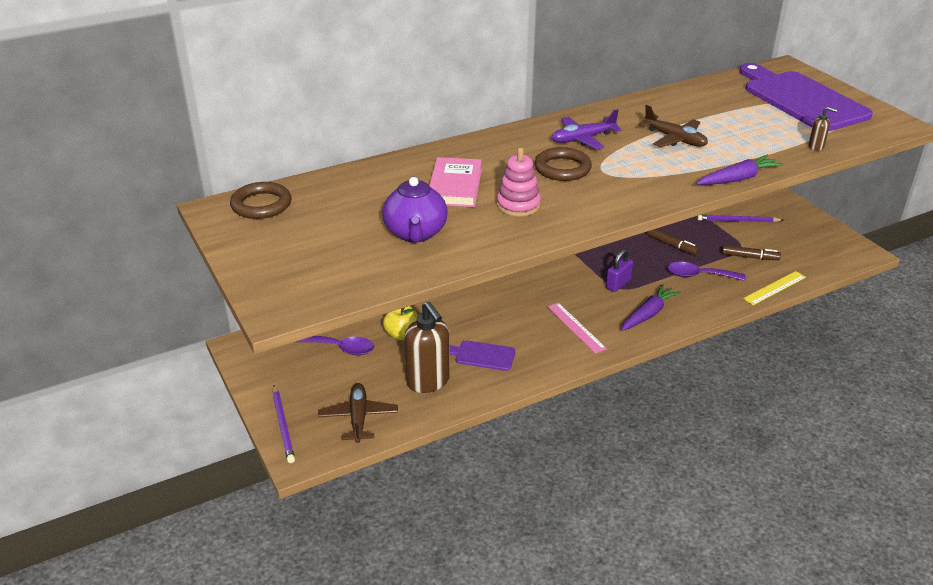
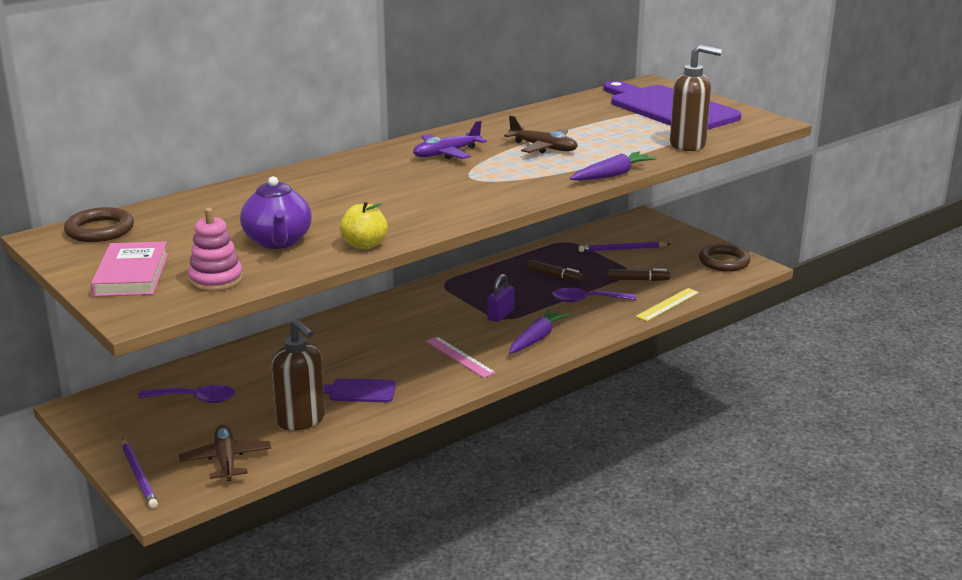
camera: 10 degrees left, 10 degrees down
yellow apple [383,306,418,341] -> yellow apple moved to [340,202,388,250]
pink book [429,157,482,207] -> pink book moved to [91,241,168,297]
pink stacking toy [497,148,541,217] -> pink stacking toy moved to [188,208,243,292]
brown ring [535,147,592,181] -> brown ring moved to [699,244,751,272]
brown soap dispenser [808,107,837,151] -> brown soap dispenser [670,45,722,151], size x2.23

